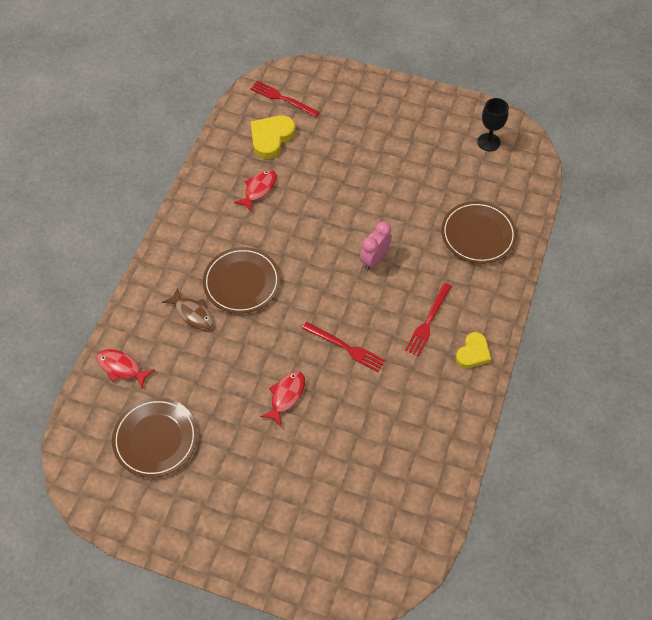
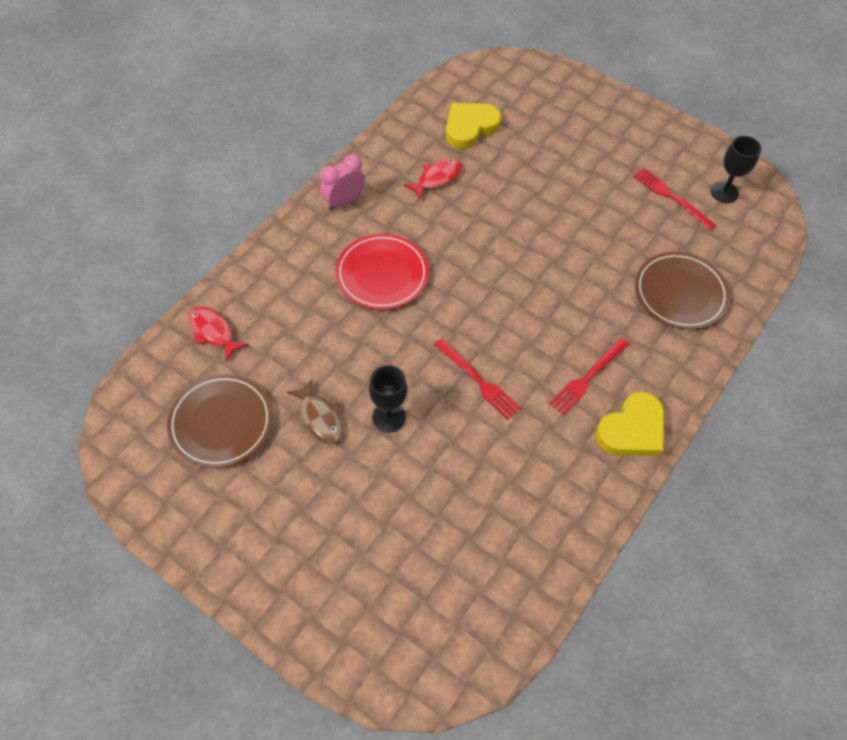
camera: 15 degrees right, 0 degrees up
brown fish [162,288,214,330] -> brown fish moved to [287,379,342,444]
brown plate [203,247,281,314] -> red plate [335,234,429,310]
red fork [250,80,320,117] -> red fork moved to [633,168,716,230]
red fish [260,371,305,427] -> black goblet [369,365,407,432]
pink clock [360,221,392,270] -> pink clock moved to [320,154,365,210]
yellow heart [455,332,491,368] -> yellow heart [595,392,664,456], size x1.50

